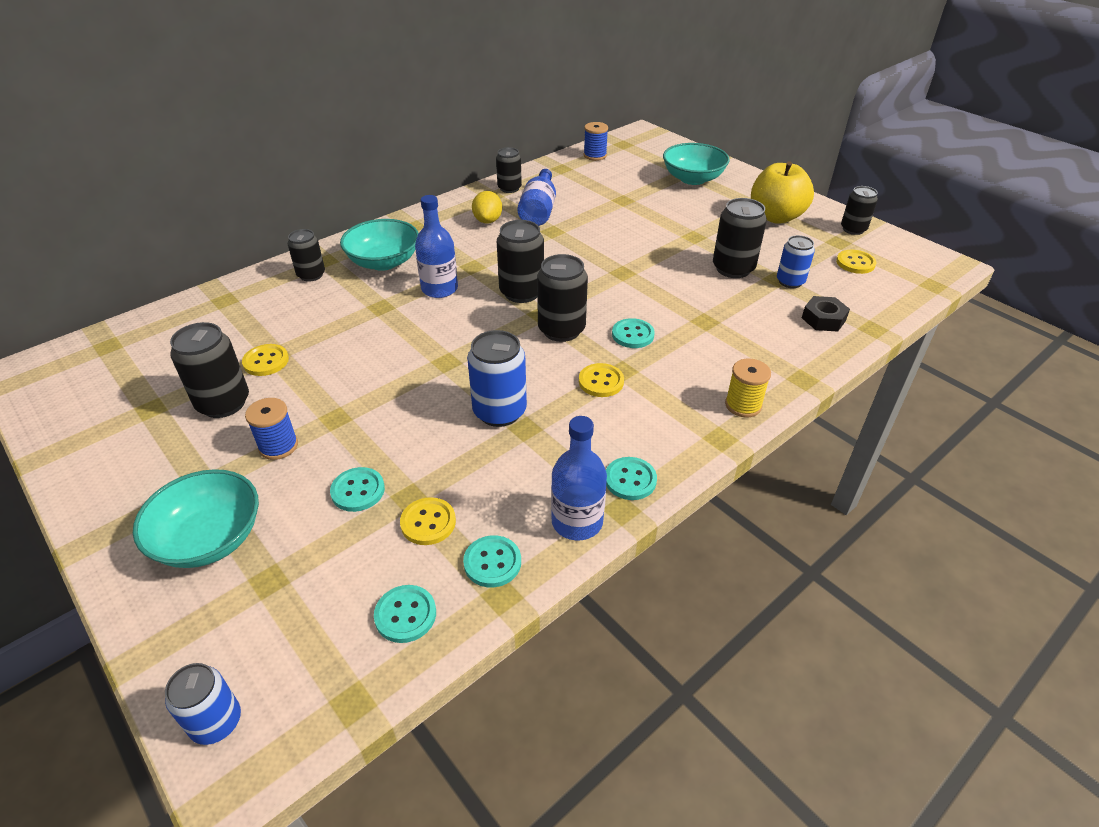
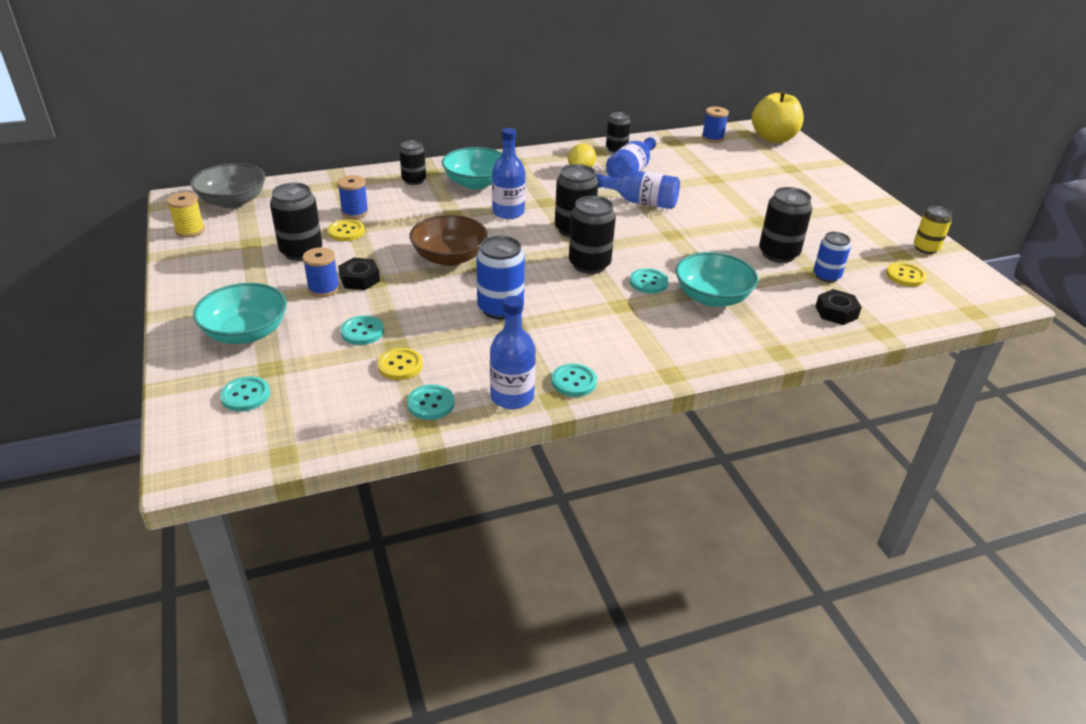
camera: 20 degrees right, 5 degrees down
blue can [165,663,241,745] -> none
turquoise button [374,585,436,643] -> turquoise button moved to [220,376,270,411]
yellow button [579,363,624,397] -> none
turquoise bowl [663,143,730,185] -> turquoise bowl moved to [676,252,758,307]
yellow spool [725,359,771,417] -> yellow spool moved to [167,192,205,238]
yellow apple [751,161,814,224] -> yellow apple moved to [752,90,804,143]
black can [841,186,878,235] -> yellow can [914,206,952,254]
none -> grey bowl [190,163,265,209]
none -> blue spool [337,175,369,219]
none -> black nut [338,257,380,290]
none -> brown bowl [410,215,488,266]
none -> blue bottle [596,171,680,209]

